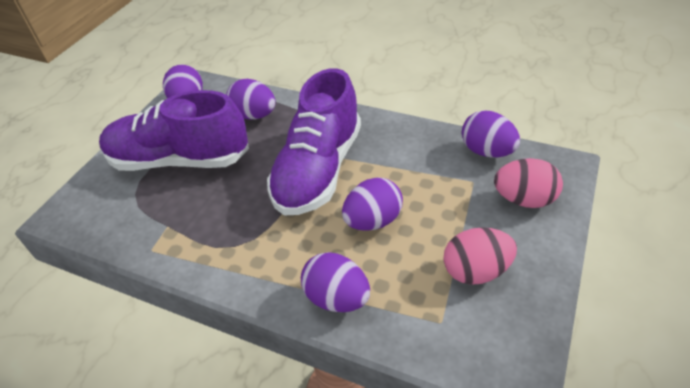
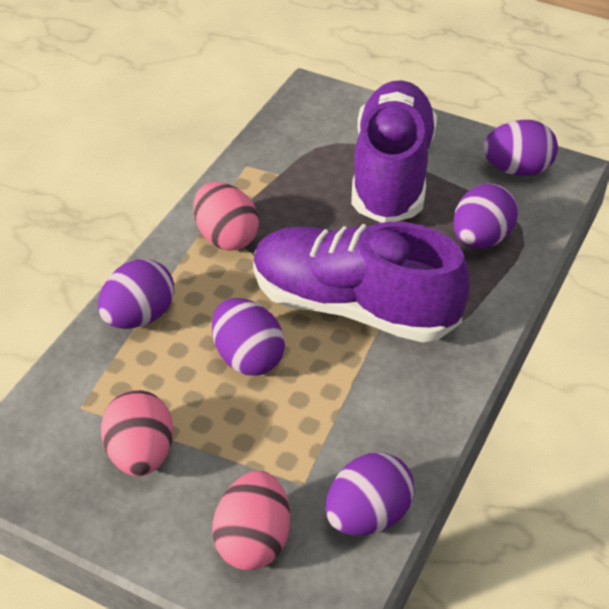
camera: 90 degrees right, 0 degrees up
none -> pink egg [193,182,259,251]

